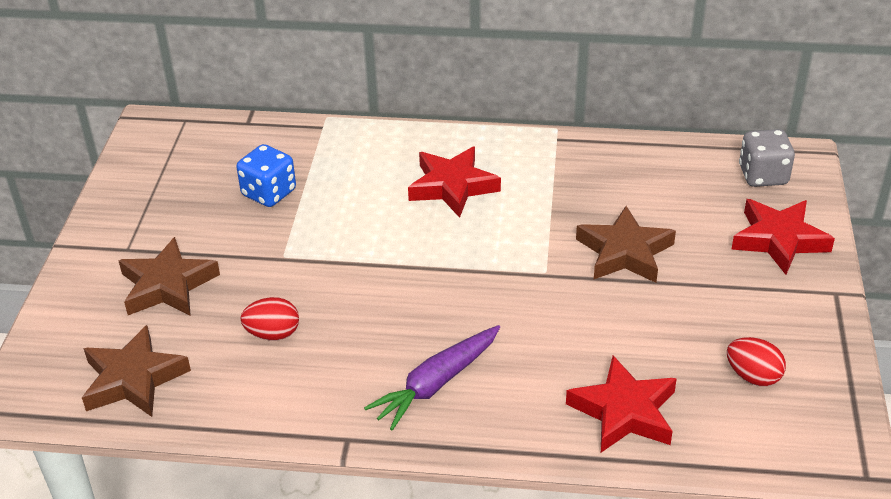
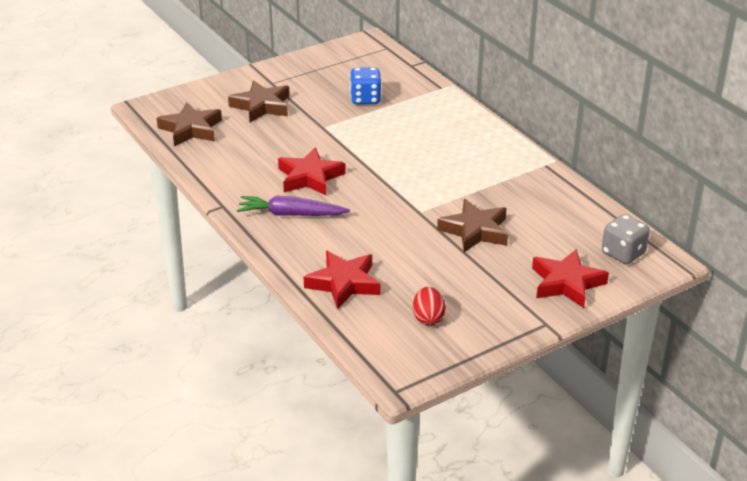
camera: 50 degrees right, 5 degrees down
red egg [240,297,299,340] -> none
red star [408,147,501,218] -> red star moved to [278,147,346,195]

